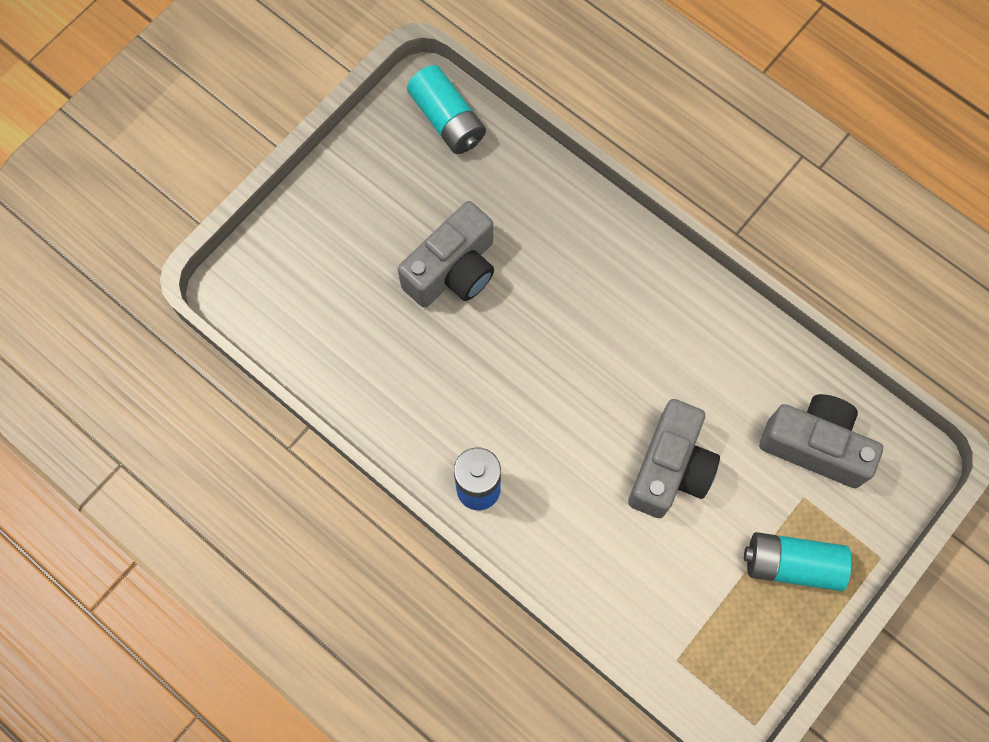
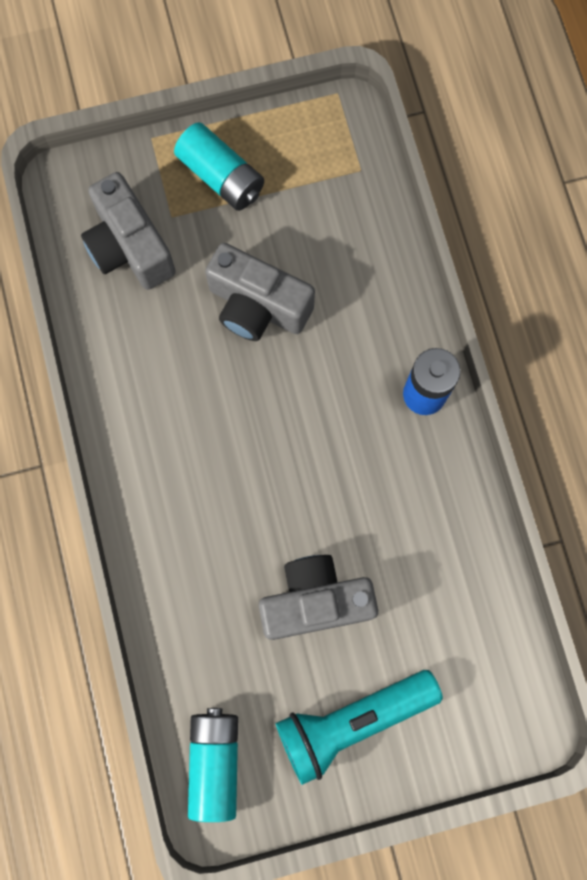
camera: 145 degrees left, 5 degrees up
grey camera [628,399,720,518] -> grey camera turned 120 degrees counterclockwise [205,243,315,341]
none -> turquoise flashlight [276,670,443,785]

